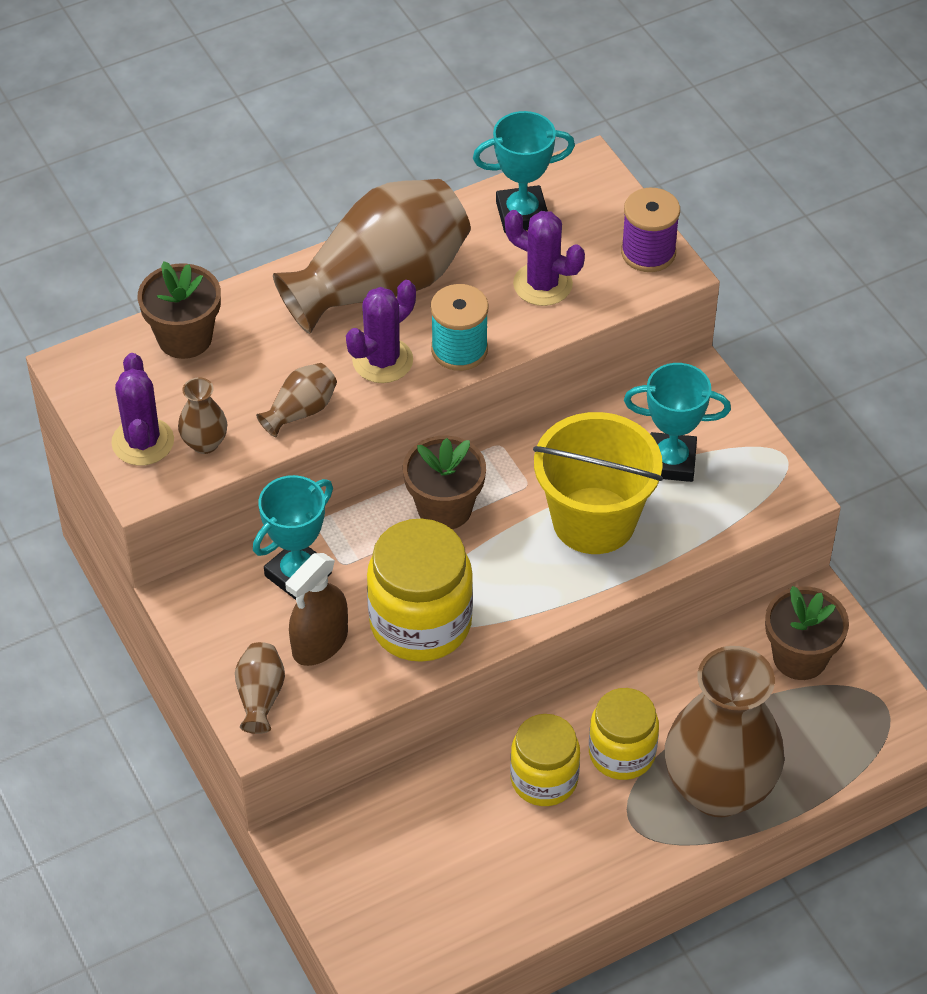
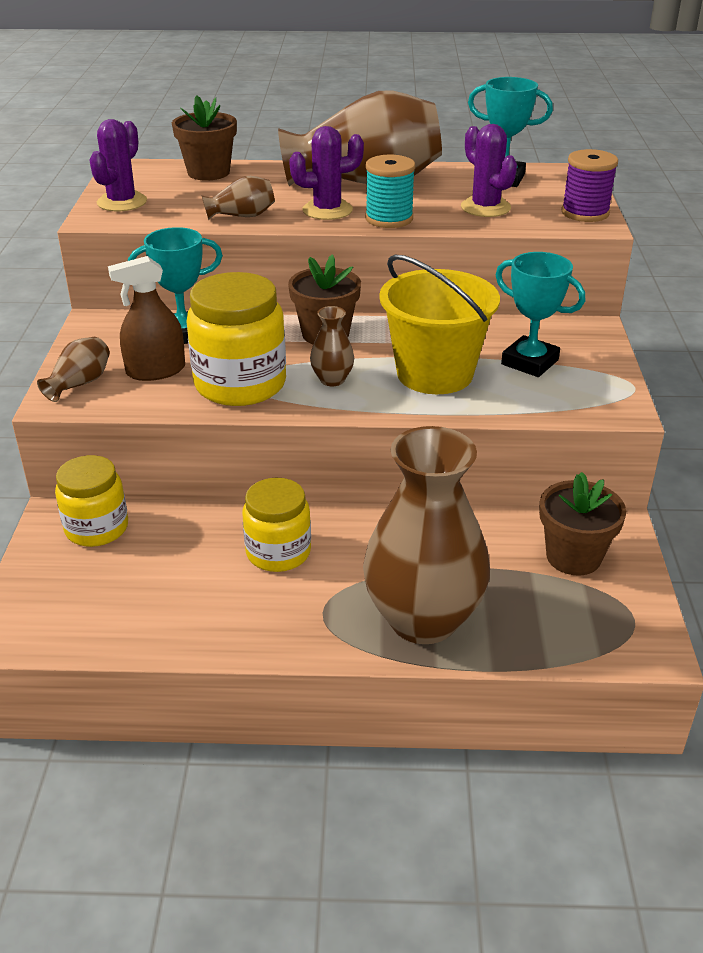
camera: 30 degrees right, 15 degrees down
brown vase [178,377,227,454] -> brown vase moved to [310,306,354,386]
yellow jar [589,688,659,780] -> yellow jar moved to [55,455,128,547]

